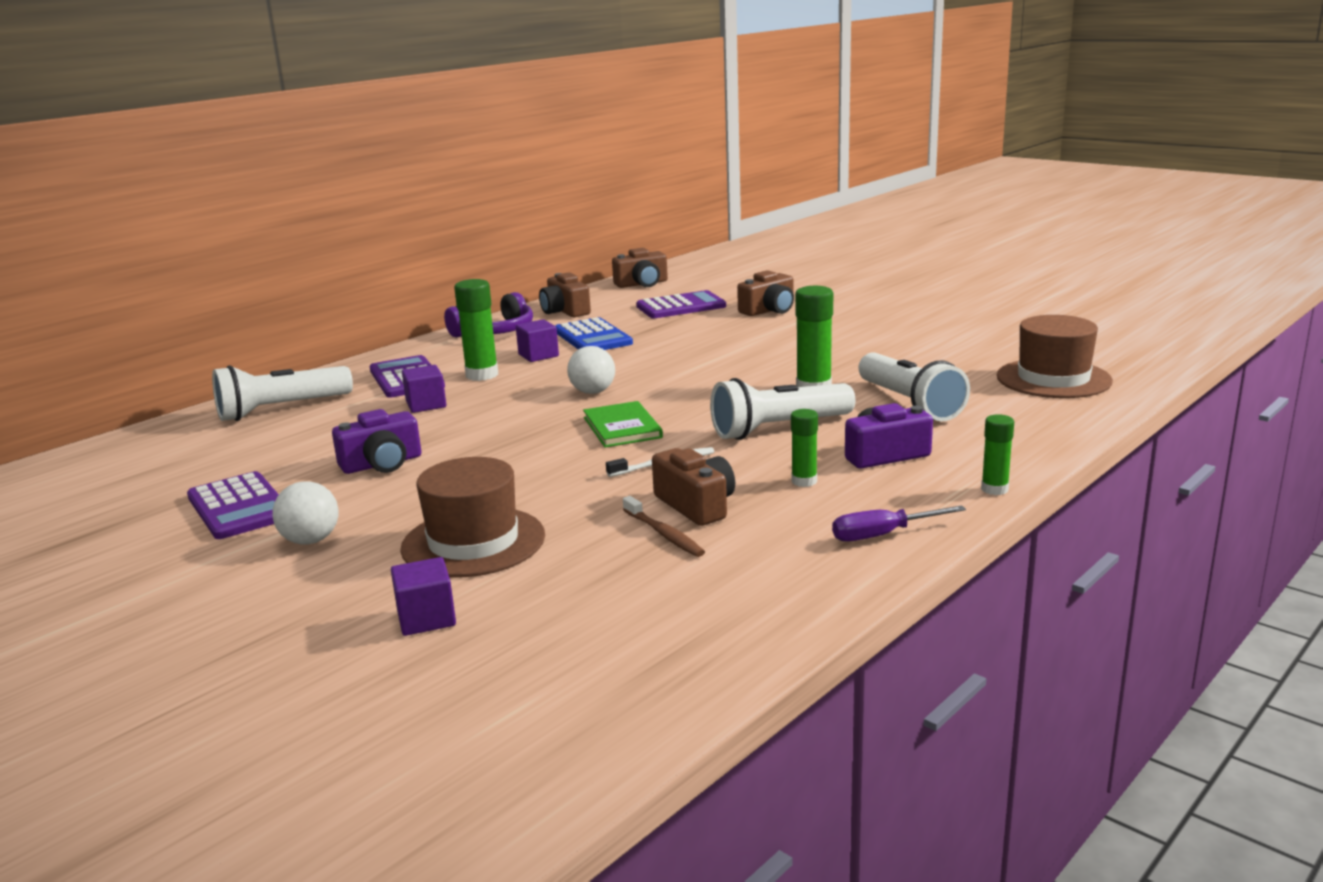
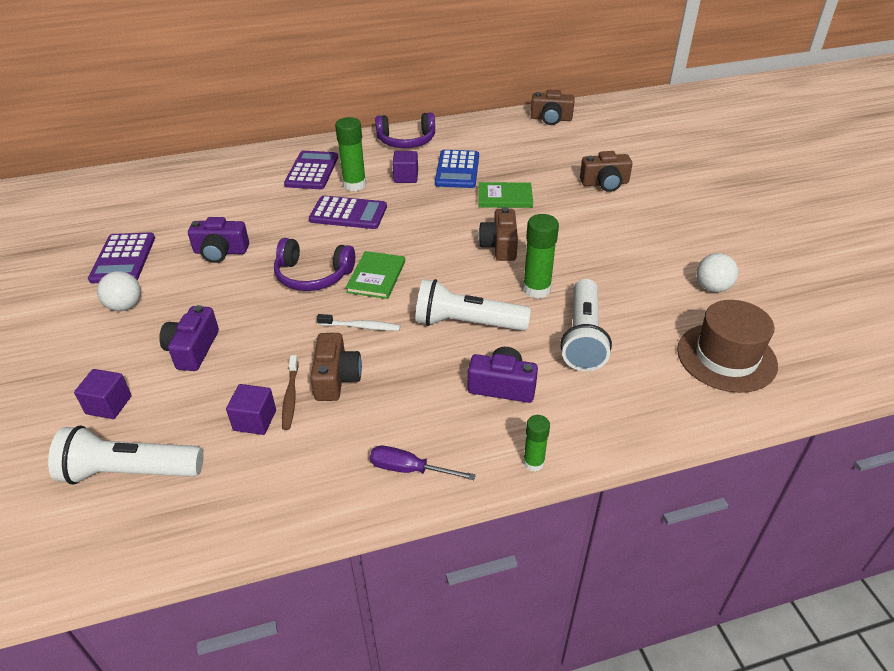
camera: 30 degrees right, 20 degrees up
white flashlight [212,365,353,421] -> white flashlight moved to [48,425,203,485]
brown hat [401,457,545,578] -> purple camera [159,305,219,371]
purple cube [402,365,446,413] -> purple cube moved to [226,384,276,435]
brown camera [539,272,591,317] -> brown camera moved to [479,207,518,261]
white ball [567,346,615,394] -> white ball moved to [696,253,738,292]
purple calculator [636,290,726,318] -> purple calculator moved to [309,196,387,229]
green glue stick [791,409,818,487] -> none
none -> purple headphones [274,238,355,291]
none -> green book [478,182,533,208]

